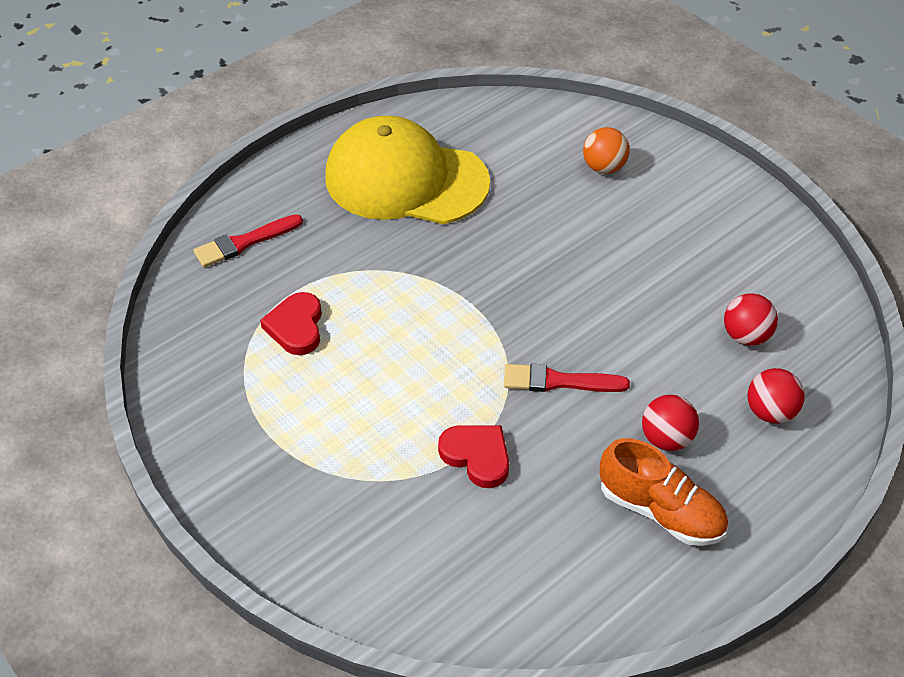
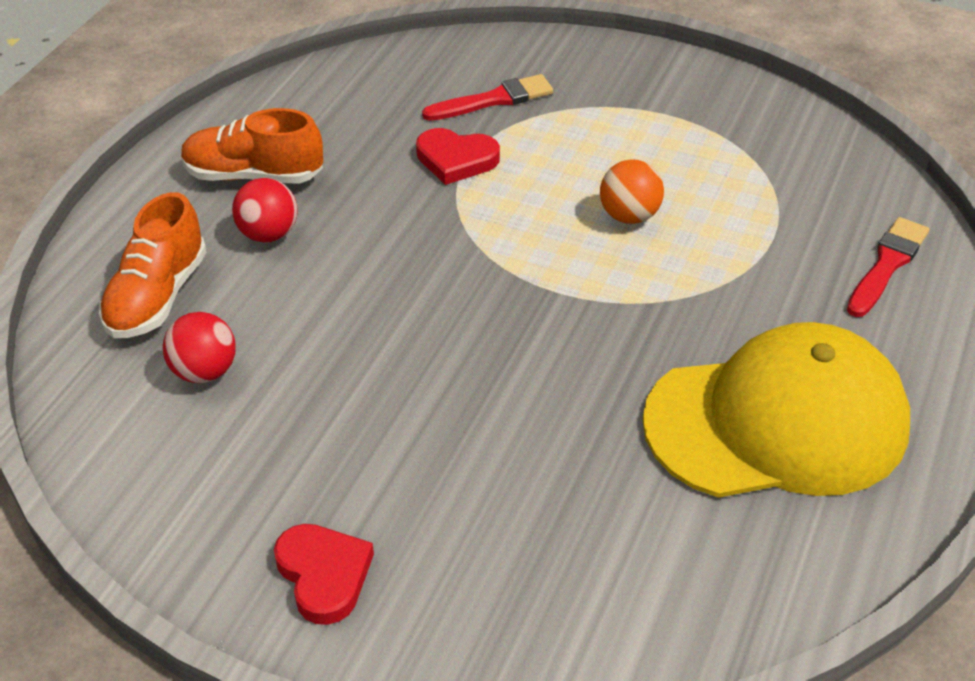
camera: 155 degrees right, 5 degrees down
red heart [260,292,322,355] -> red heart moved to [274,524,374,625]
red brush [504,364,630,392] -> red brush moved to [422,74,553,121]
orange ball [583,127,630,174] -> orange ball moved to [600,159,664,224]
red ball [748,368,805,423] -> orange shoe [99,192,207,338]

